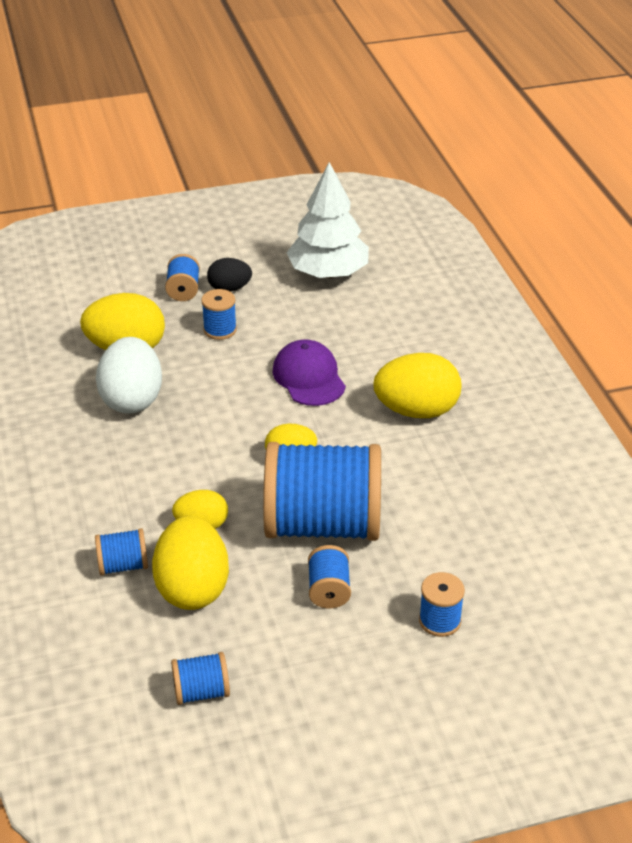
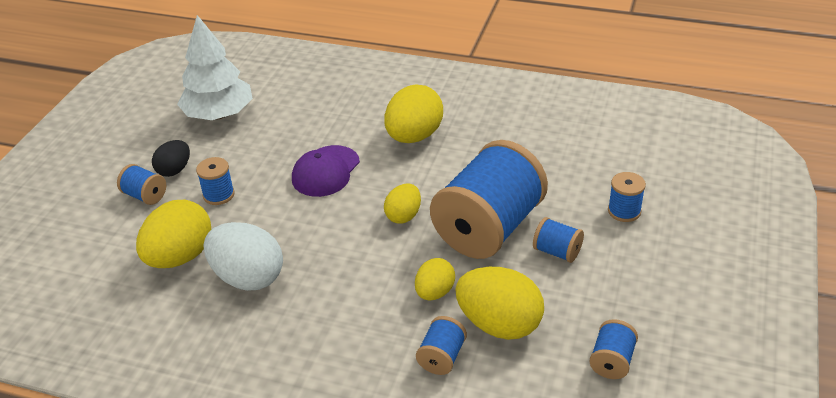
camera: 55 degrees left, 0 degrees up
purple cap [273,340,346,406] -> purple cap turned 75 degrees counterclockwise [292,145,360,197]

